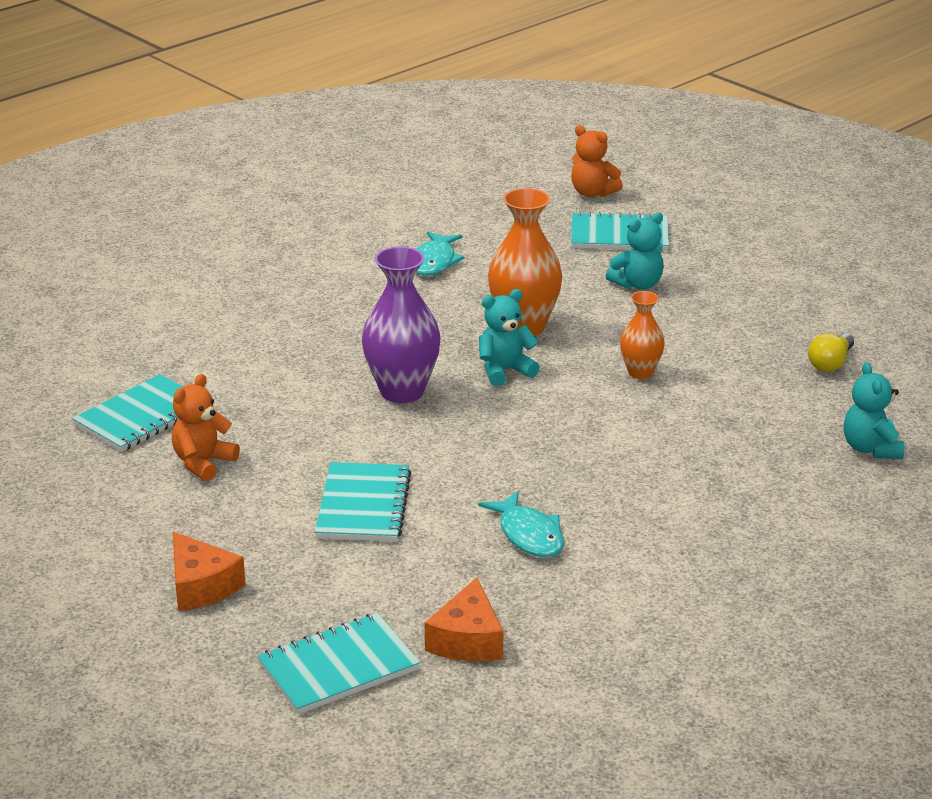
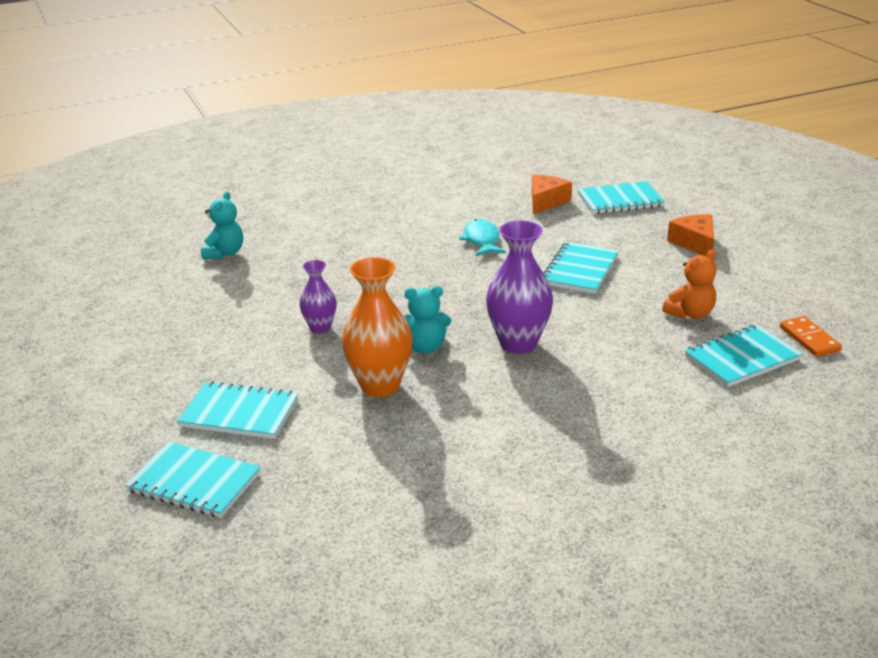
camera: 160 degrees left, 0 degrees up
turquoise fish [416,231,464,276] -> none
orange teddy bear [571,125,623,197] -> none
turquoise teddy bear [606,212,664,290] -> turquoise notebook [177,381,298,439]
orange vase [620,291,665,379] -> purple vase [299,260,337,333]
yellow light bulb [808,333,854,372] -> none
none -> orange domino [780,316,842,357]

